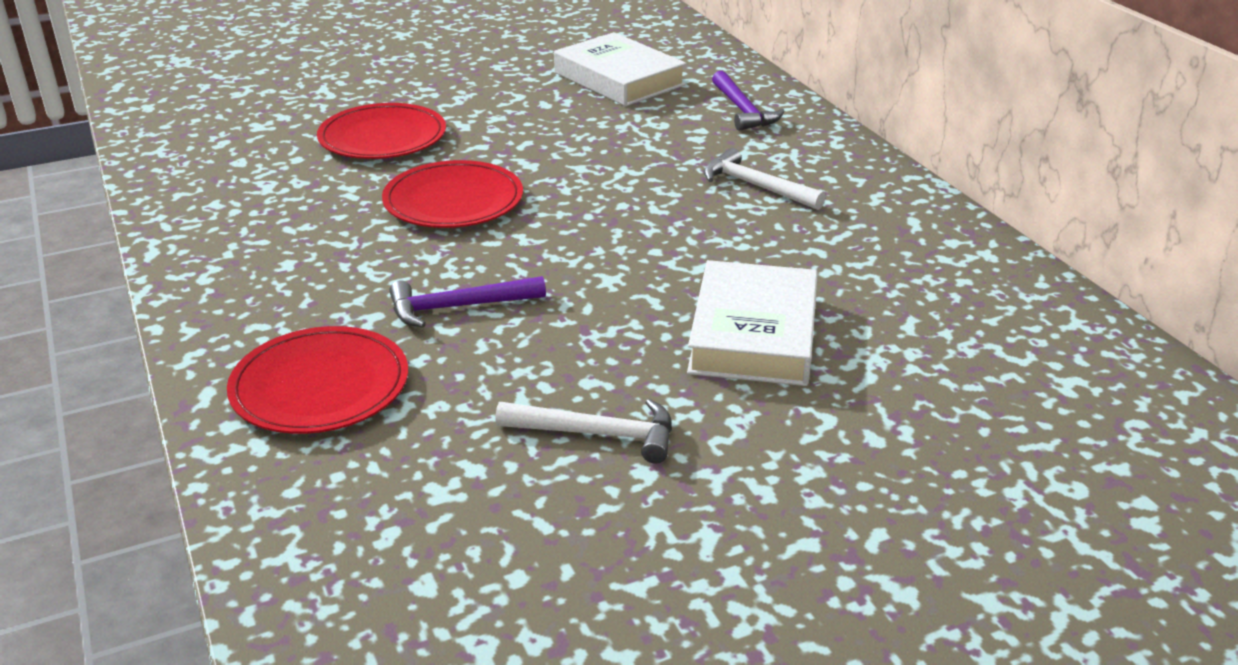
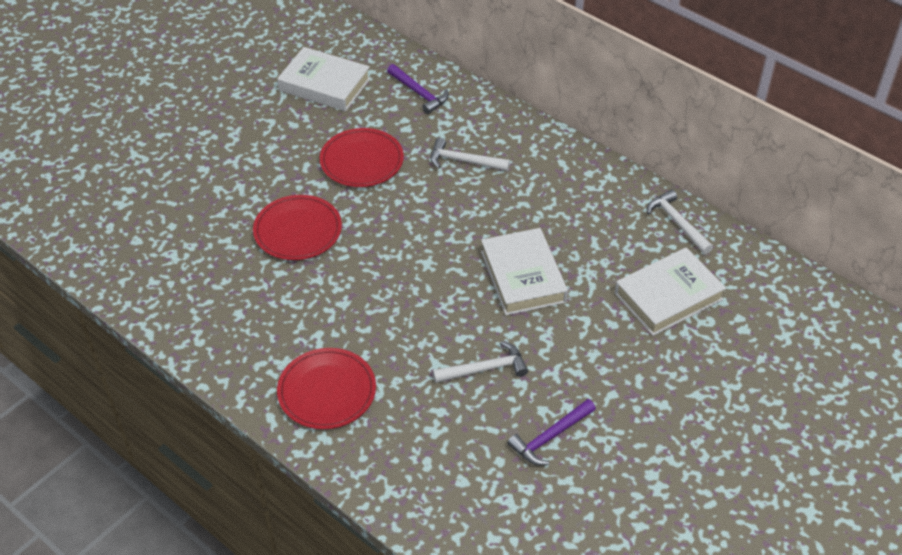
camera: 25 degrees left, 15 degrees up
red plate [317,103,446,159] -> red plate moved to [320,128,404,187]
purple hammer [389,276,546,328] -> purple hammer moved to [507,399,596,465]
none -> white book [615,248,726,336]
none -> white hammer [647,190,713,254]

